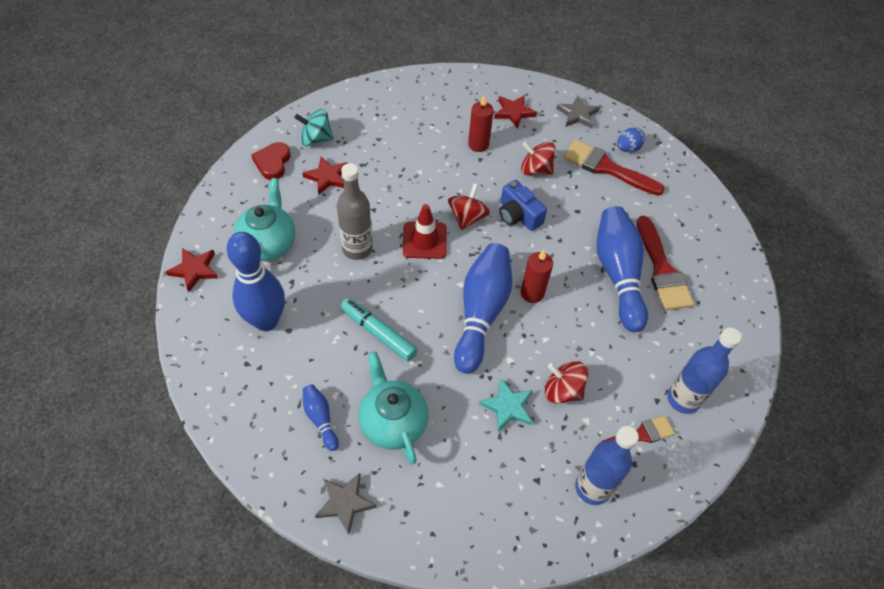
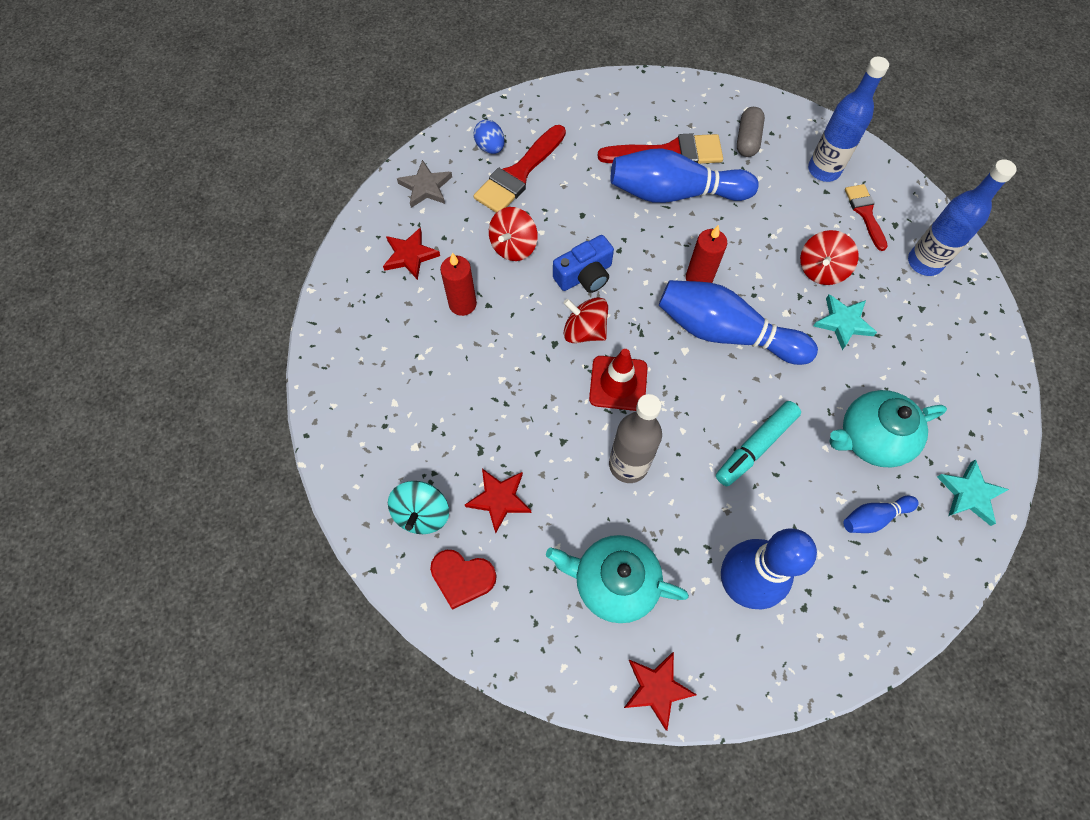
camera: 80 degrees left, 10 degrees up
grey star [315,473,377,534] -> turquoise star [937,459,1009,526]
none -> grey capsule [737,107,765,157]

